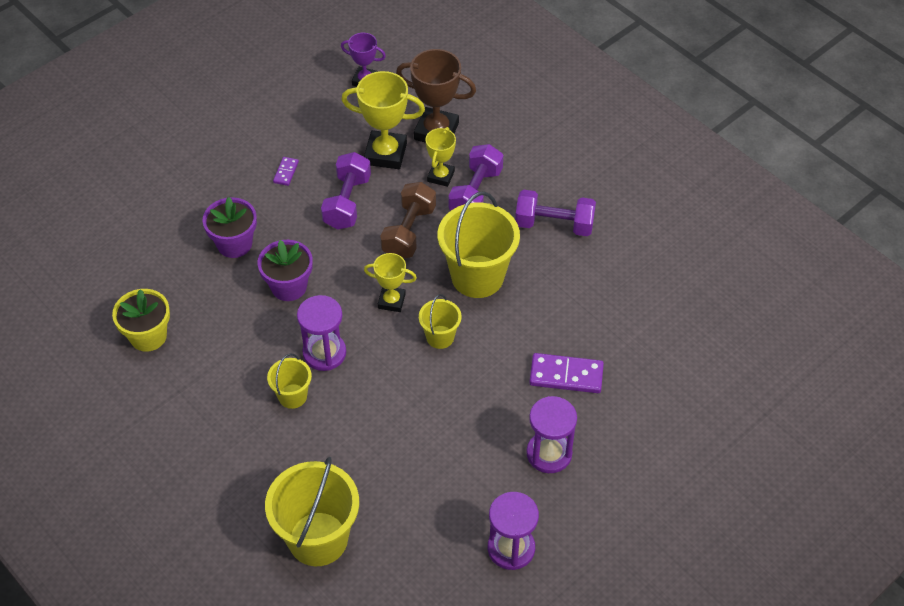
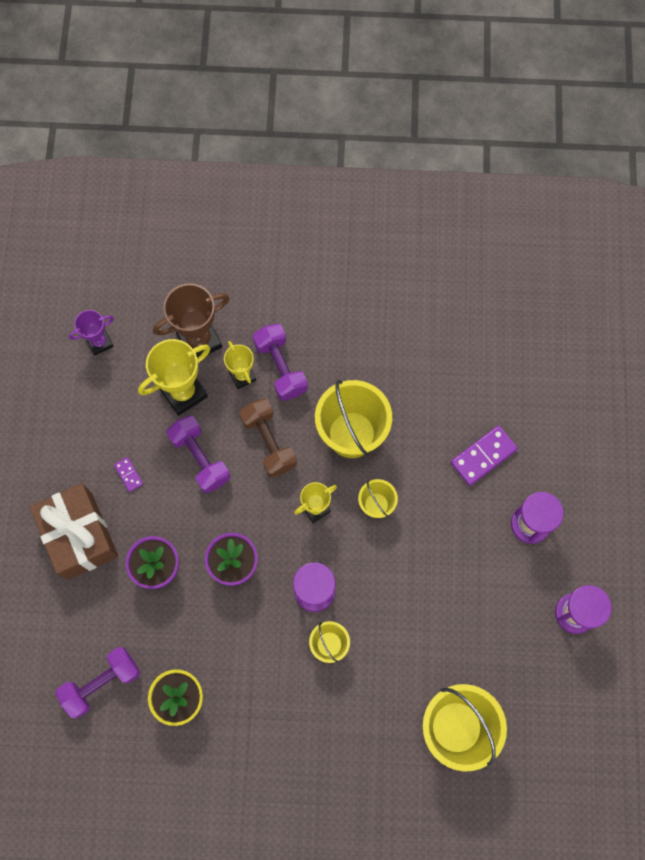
camera: 45 degrees left, 20 degrees up
purple dumbbell [515,190,596,236] -> purple dumbbell moved to [55,647,140,718]
none -> brown gift [30,483,118,580]

